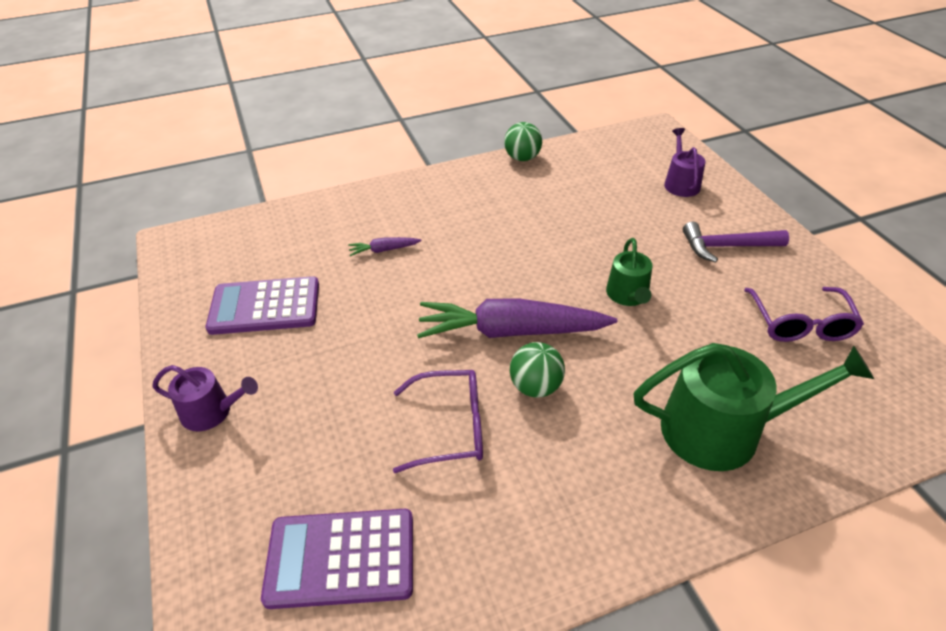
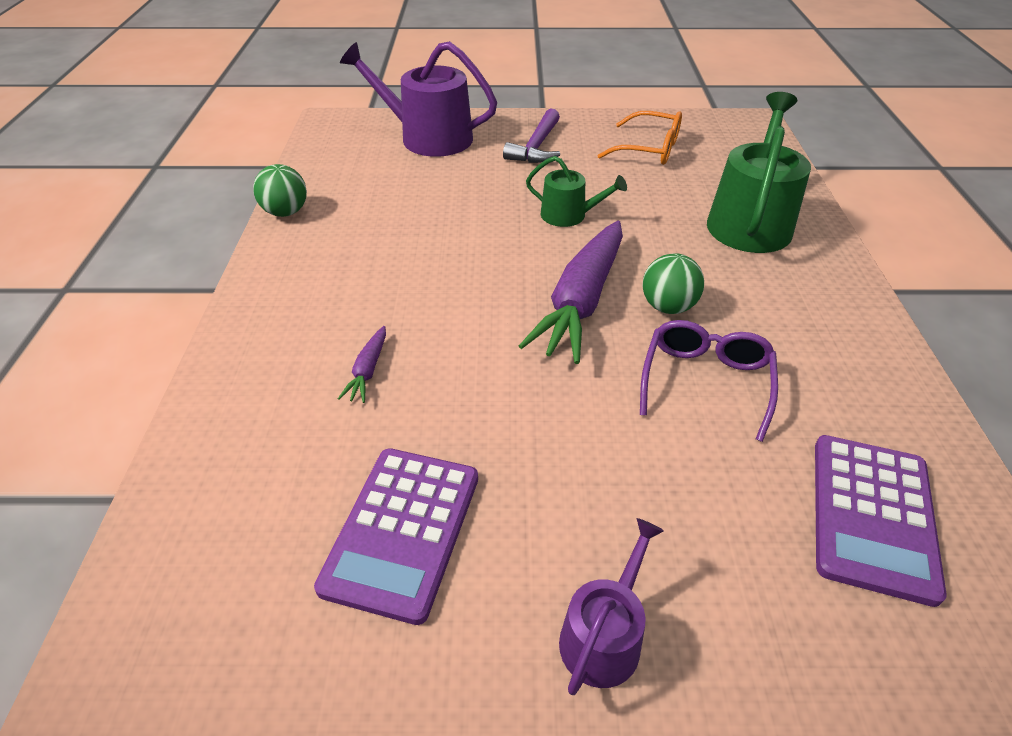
camera: 70 degrees left, 0 degrees up
purple watering can [664,128,706,197] -> purple watering can [340,41,497,157], size x1.84
purple glasses [744,287,864,342] -> orange glasses [597,111,682,165]

